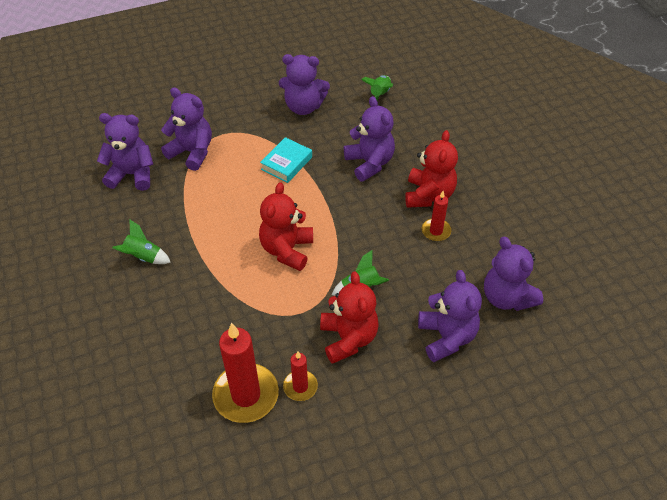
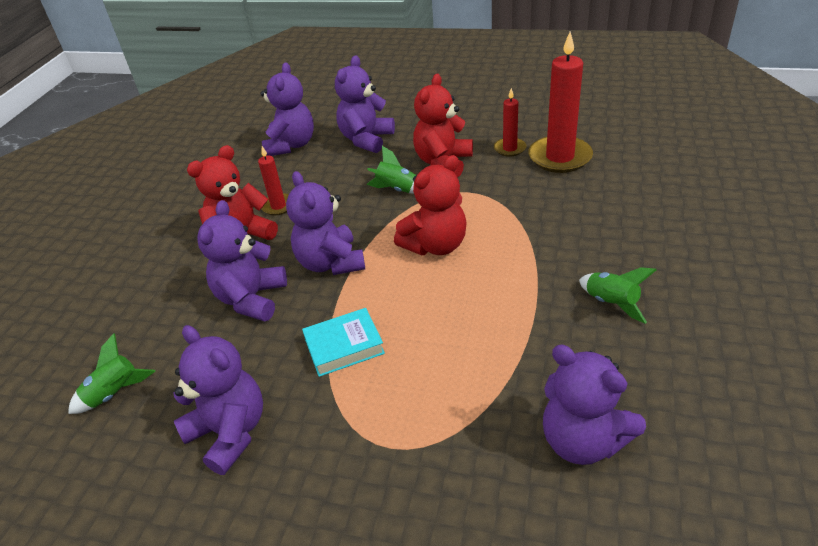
camera: 140 degrees left, 10 degrees down
purple teddy bear [161,87,212,171] -> purple teddy bear moved to [286,171,365,275]

